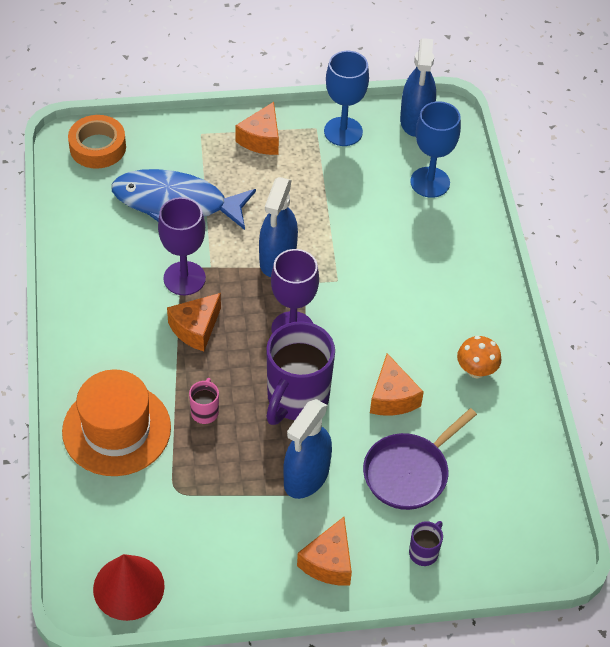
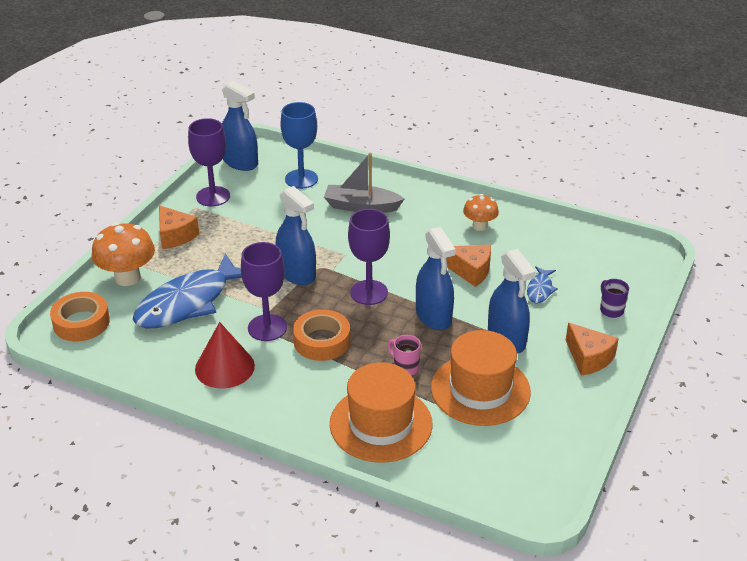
camera: 55 degrees left, 15 degrees down
red cone [93,554,165,621] -> red cone moved to [195,322,255,388]
orange cheese [167,293,221,351] -> orange tape [293,309,350,361]
purple mug [266,321,335,425] -> blue spray bottle [416,227,456,330]
blue goblet [324,51,369,146] -> purple goblet [188,118,230,207]
purple pan [363,408,477,510] -> blue fish [527,266,558,303]
none -> orange mushroom [92,222,155,286]
none -> grey boat [324,153,404,213]
none -> orange hat [431,330,531,426]

